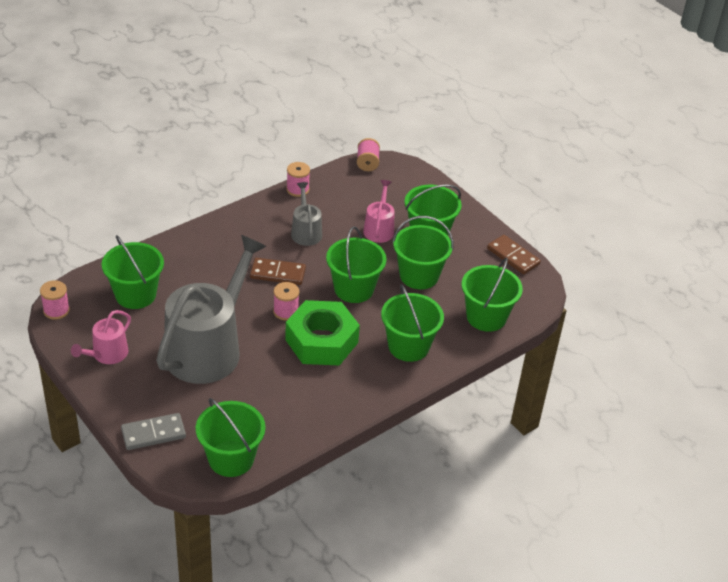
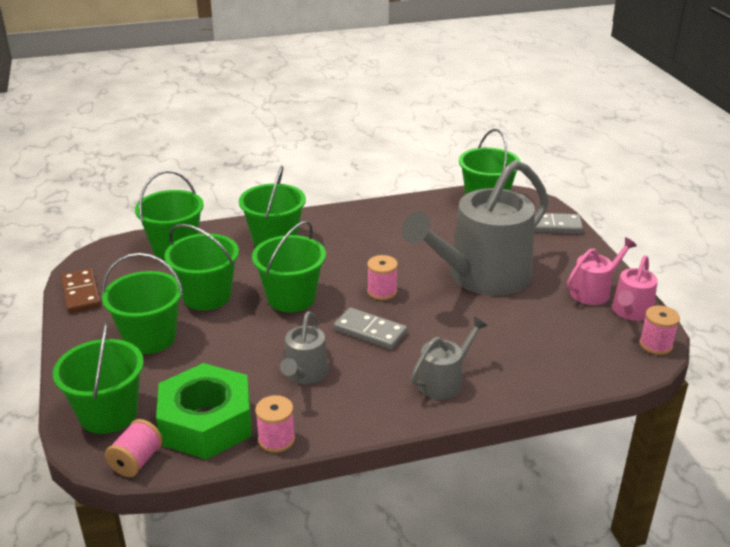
camera: 155 degrees left, 10 degrees down
green bucket [102,235,164,309] -> green bucket moved to [53,321,144,434]
brown domino [250,258,306,285] -> grey domino [334,308,407,350]
green nut [285,300,360,366] -> green nut moved to [156,363,252,460]
pink watering can [363,180,394,243] -> pink watering can moved to [612,255,658,321]
none -> grey watering can [411,317,488,400]

